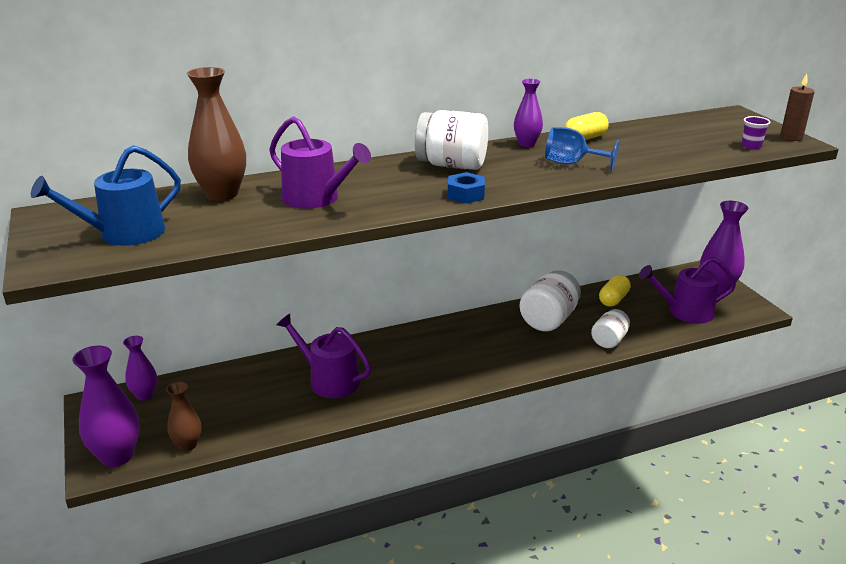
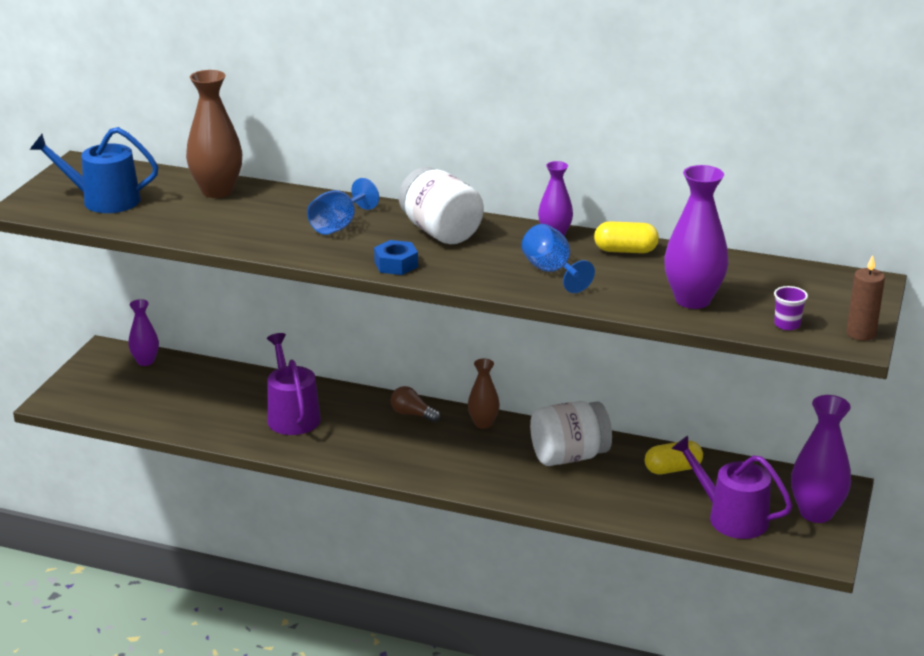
camera: 40 degrees right, 0 degrees up
purple vase [72,346,140,467] -> purple vase moved to [664,165,728,309]
brown vase [166,382,201,451] -> brown vase moved to [468,358,500,429]
purple watering can [269,116,371,209] -> none
white jar [591,309,630,348] -> none
none -> blue goblet [307,178,379,235]
none -> brown light bulb [391,386,440,422]

